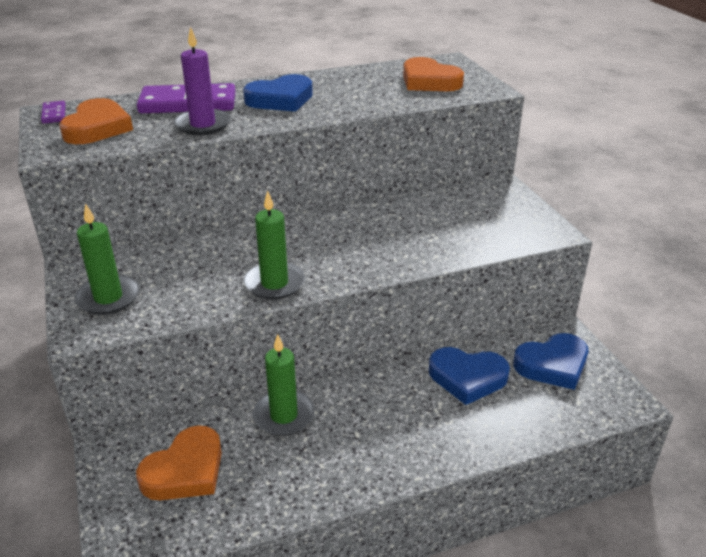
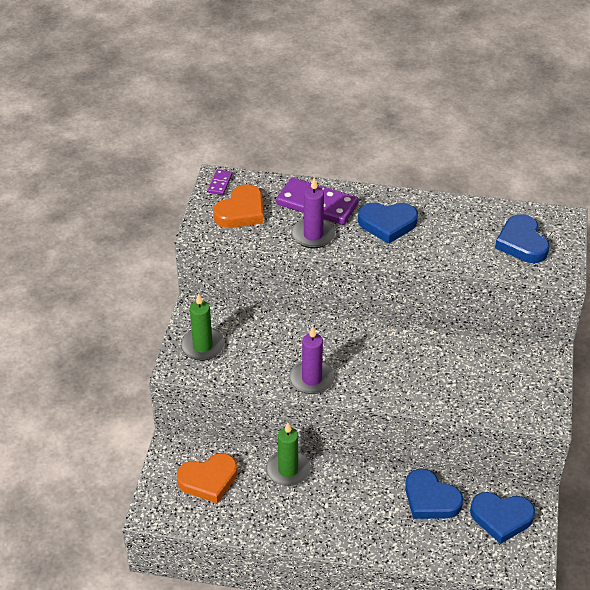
camera: 30 degrees right, 10 degrees up
green candle [244,190,305,300] -> purple candle [290,326,335,394]
orange heart [403,57,464,91] -> blue heart [495,214,550,263]

